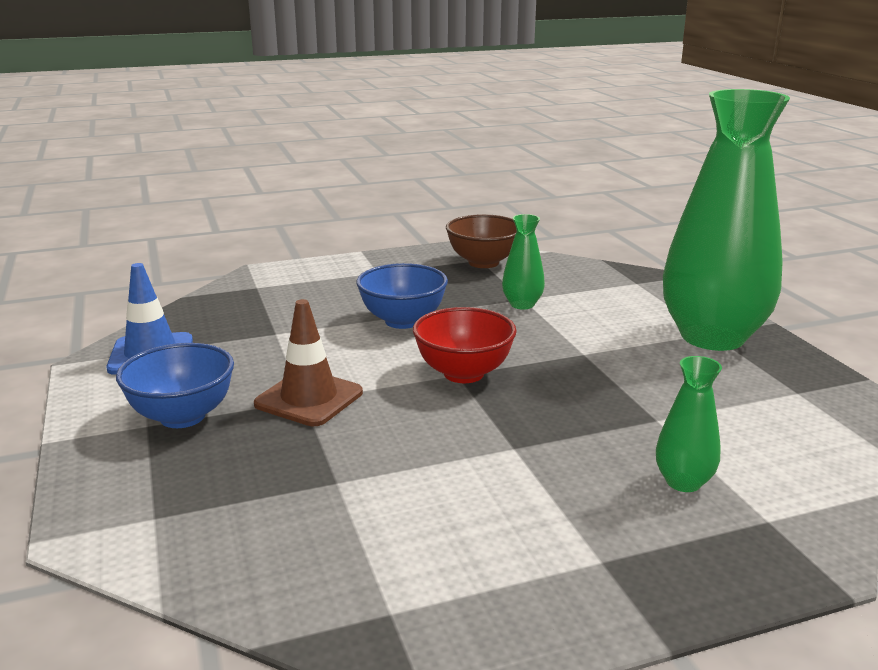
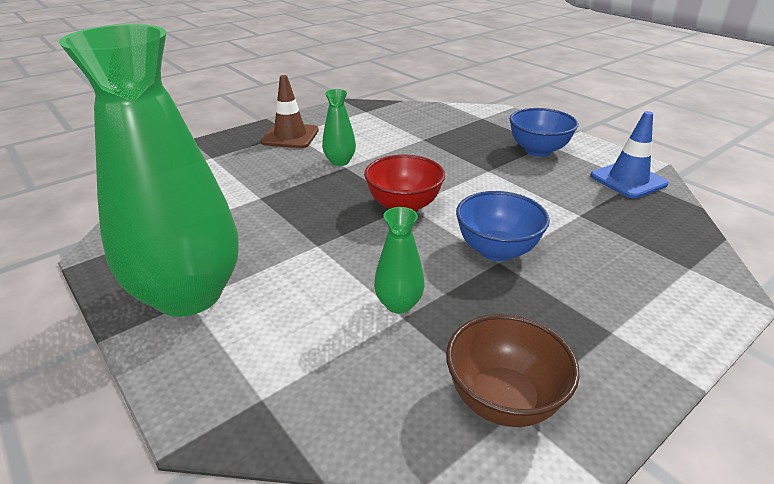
camera: 160 degrees right, 10 degrees up
brown traffic cone [254,299,363,426] -> brown traffic cone moved to [261,75,319,148]
green vase [656,356,722,492] -> green vase moved to [322,89,356,166]

